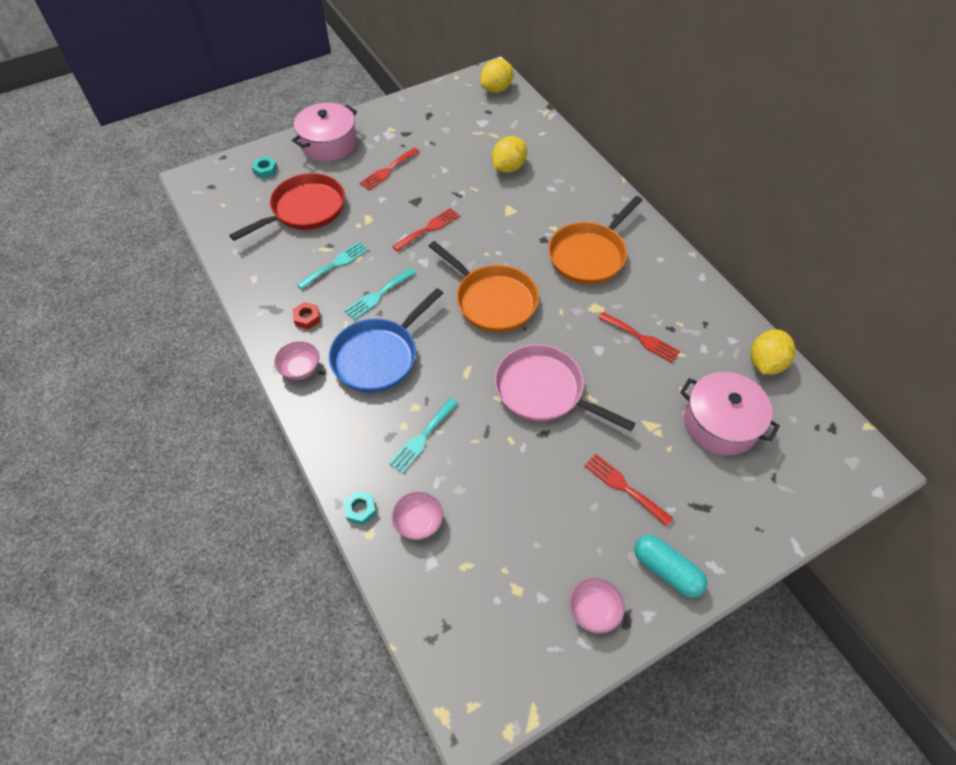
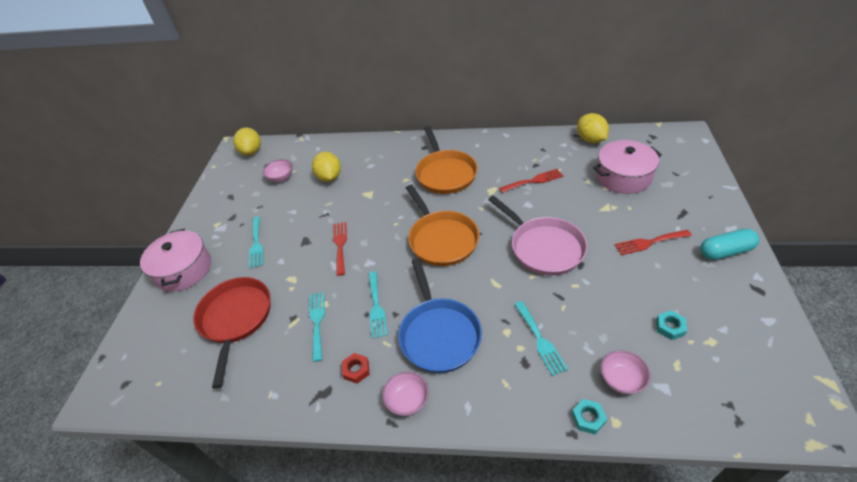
camera: 50 degrees left, 10 degrees down
turquoise nut [252,156,278,179] -> turquoise nut moved to [656,310,687,340]
red fork [359,147,420,190] -> turquoise fork [249,217,263,268]
orange pan [429,241,539,332] -> orange pan turned 75 degrees clockwise [406,185,479,266]
pink pan [494,344,636,431] -> pink pan turned 105 degrees counterclockwise [488,195,588,275]
pink bowl [569,578,625,634] -> pink bowl moved to [263,159,293,182]

